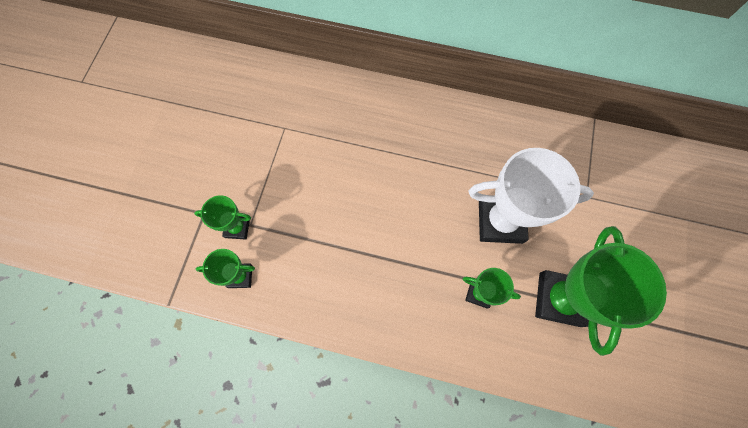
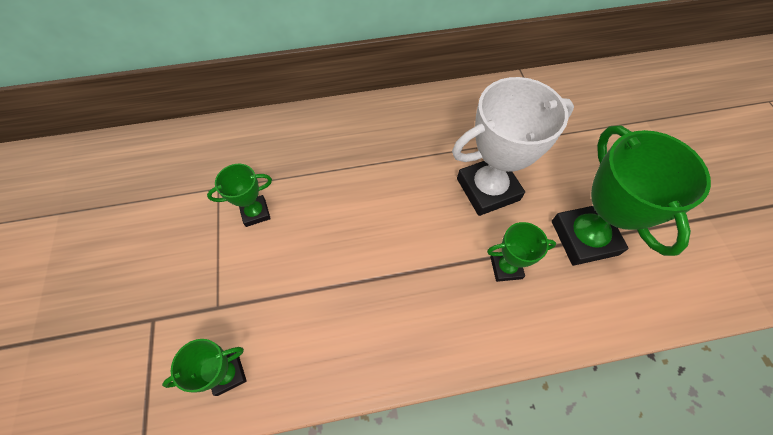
camera: 25 degrees left, 10 degrees down
green trophy [194,195,251,240] -> green trophy moved to [207,164,272,227]

